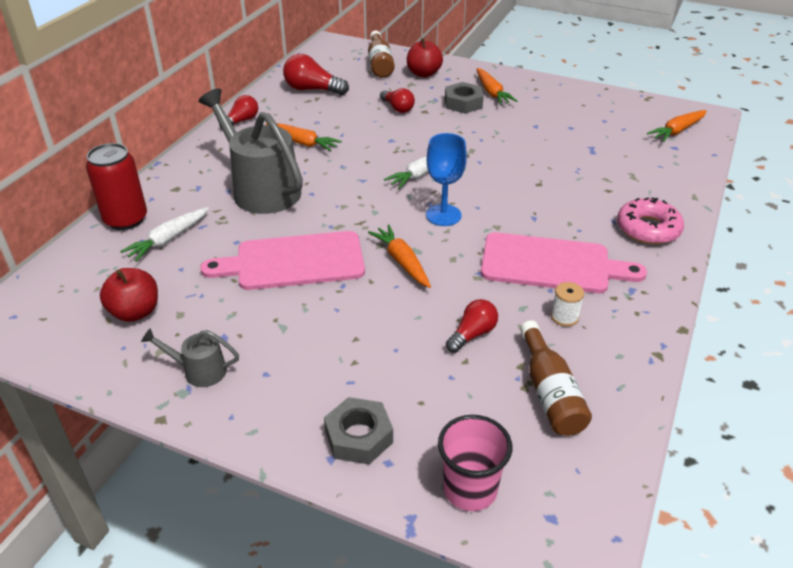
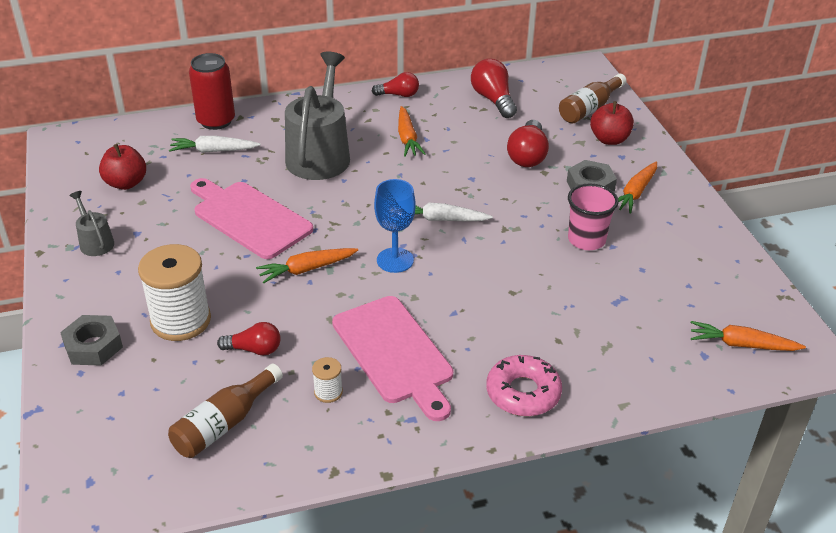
camera: 50 degrees right, 0 degrees up
orange carrot [368,224,431,288] -> orange carrot turned 135 degrees counterclockwise [256,248,358,283]
red light bulb [380,88,415,113] -> red light bulb [507,120,549,167], size x1.54
pink cup [438,415,513,511] -> pink cup moved to [568,183,619,250]
none -> white spool [138,244,211,341]

